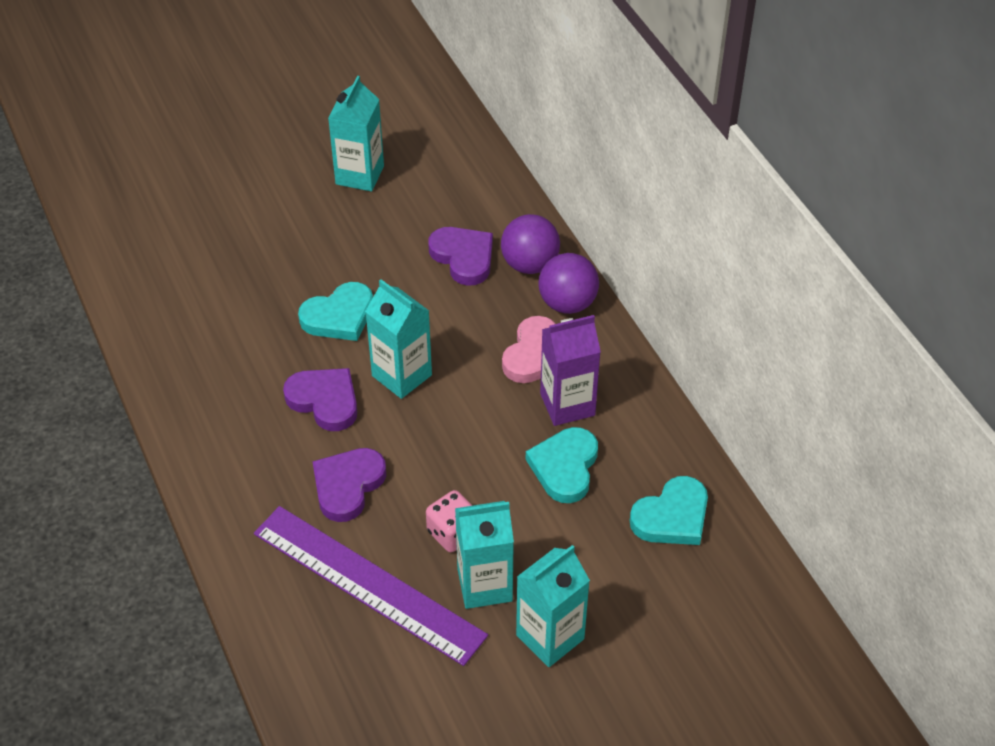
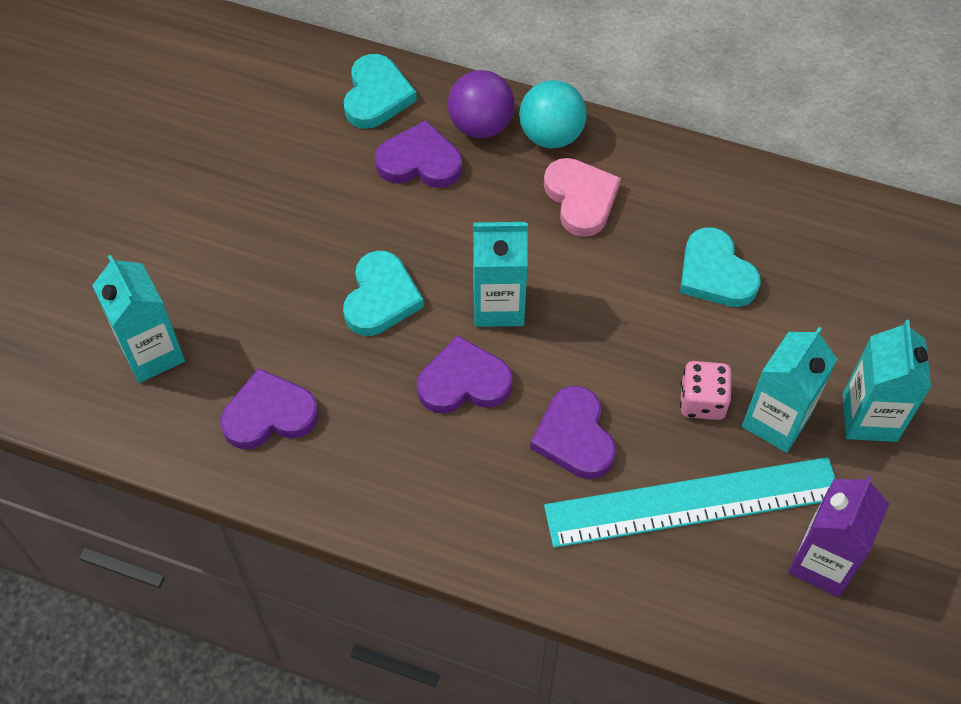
camera: 45 degrees left, 10 degrees up
purple ruler [254,506,488,666] -> turquoise ruler [544,457,836,548]
turquoise carton [328,76,384,191] -> turquoise carton moved to [92,255,185,383]
purple ball [538,253,599,314] -> turquoise ball [519,80,587,149]
purple carton [540,315,601,426] -> purple carton moved to [788,475,889,597]
turquoise heart [630,476,708,545] -> turquoise heart moved to [344,54,417,129]
none -> purple heart [220,368,318,449]

